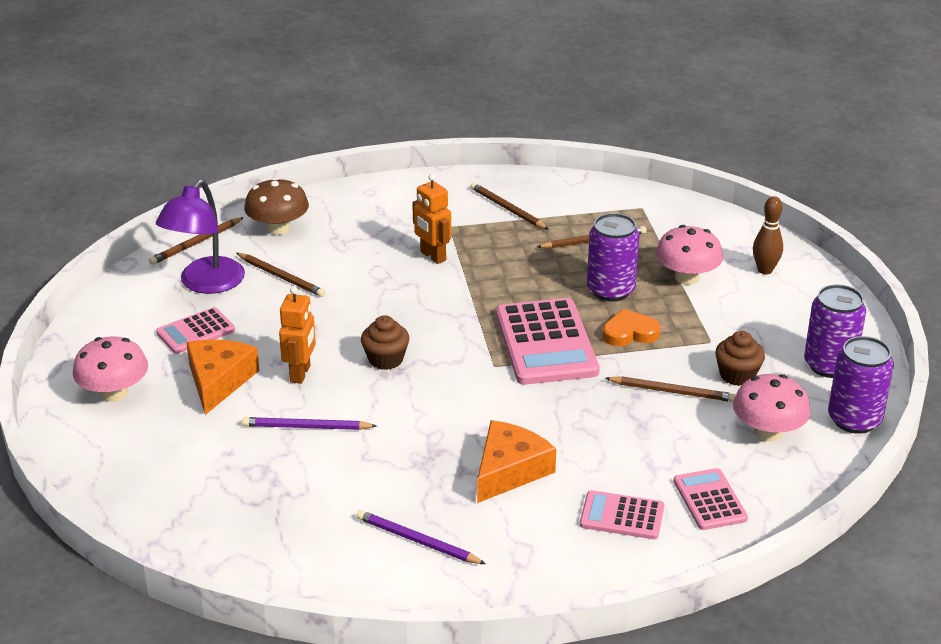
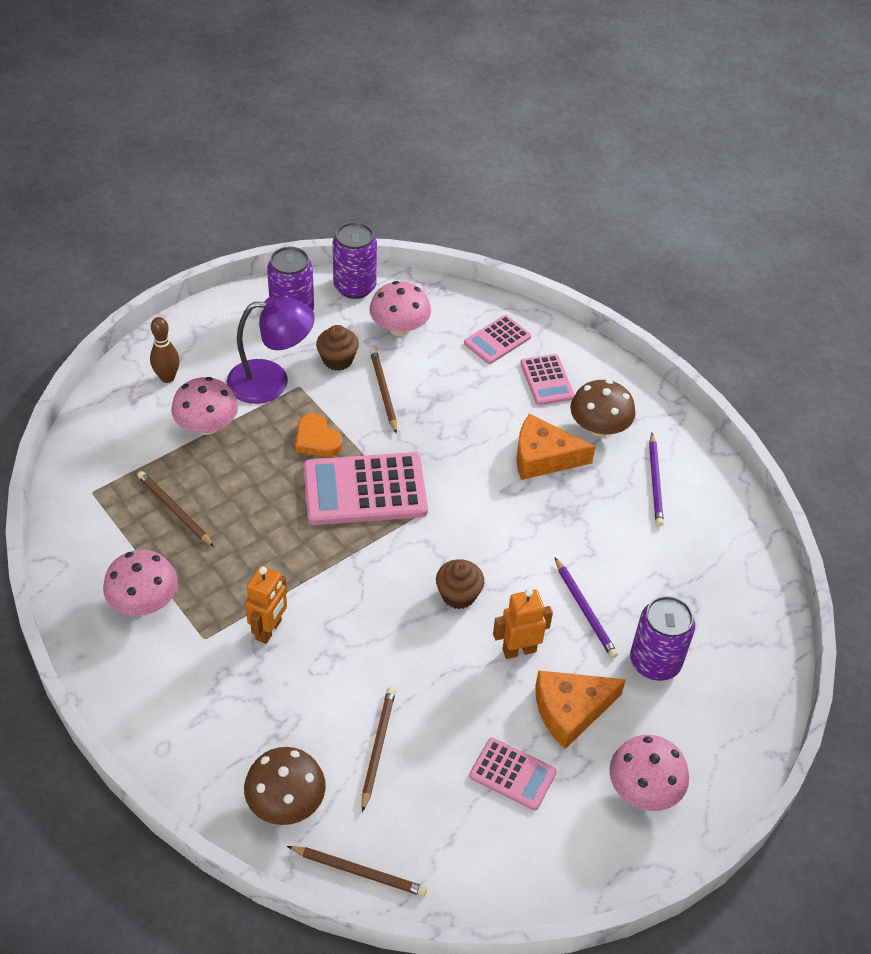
camera: 120 degrees left, 15 degrees up
purple lamp [156,180,245,294] -> purple lamp moved to [227,297,315,404]
brown pencil [470,183,549,230] -> pink mushroom [103,550,178,616]
pink calculator [496,298,600,385] -> pink calculator turned 150 degrees counterclockwise [303,452,428,525]
purple can [587,213,640,301] -> purple can moved to [630,596,695,681]
none -> brown mushroom [570,380,636,437]

